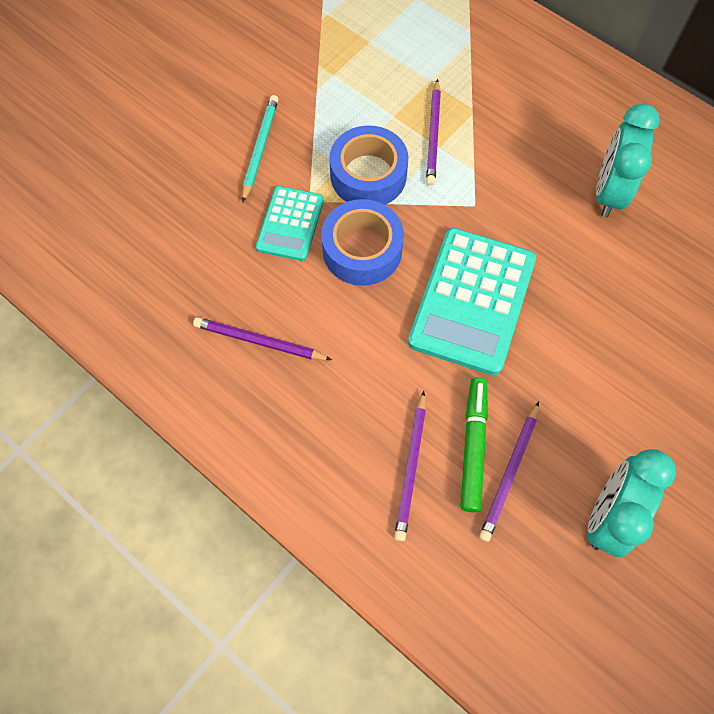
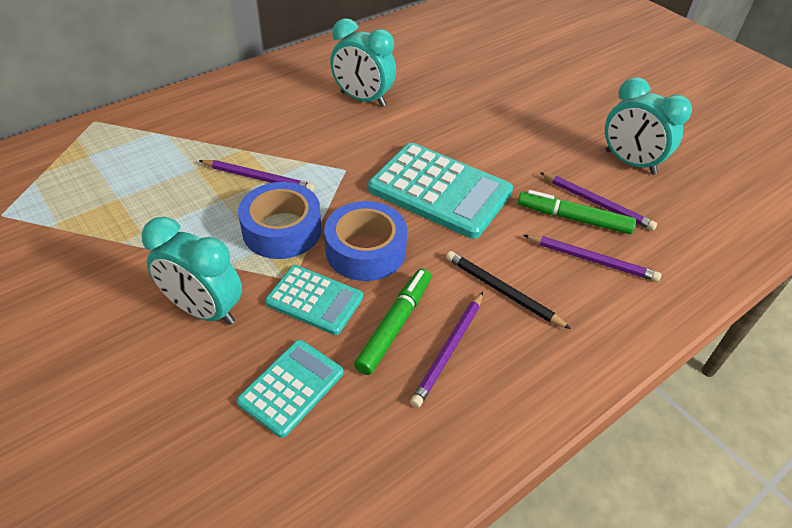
camera: 80 degrees left, 20 degrees down
turquoise pencil [242,95,279,203] -> turquoise clock [141,217,242,325]
none -> turquoise calculator [237,340,343,438]
none -> green marker [354,268,431,375]
none -> black pencil [446,251,571,329]

